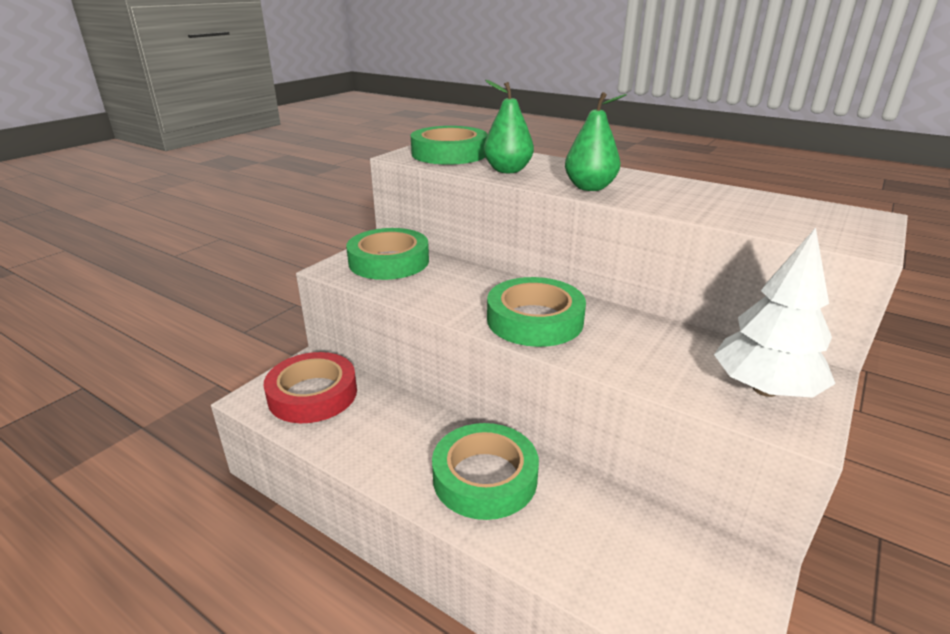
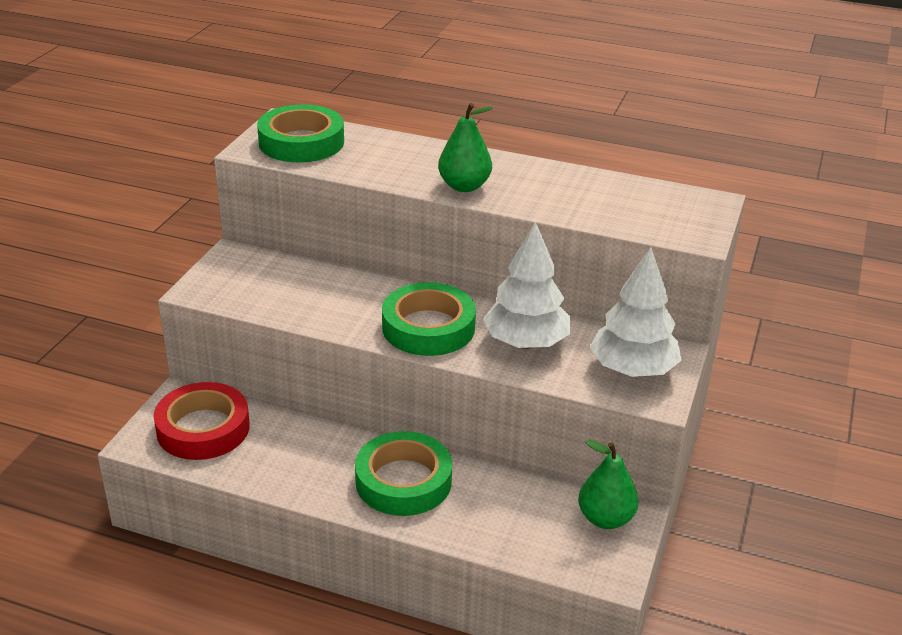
camera: 15 degrees left, 5 degrees up
green tape [346,228,429,280] -> none
green pear [484,80,534,173] -> green pear moved to [578,440,639,529]
none -> white tree [483,221,570,349]

